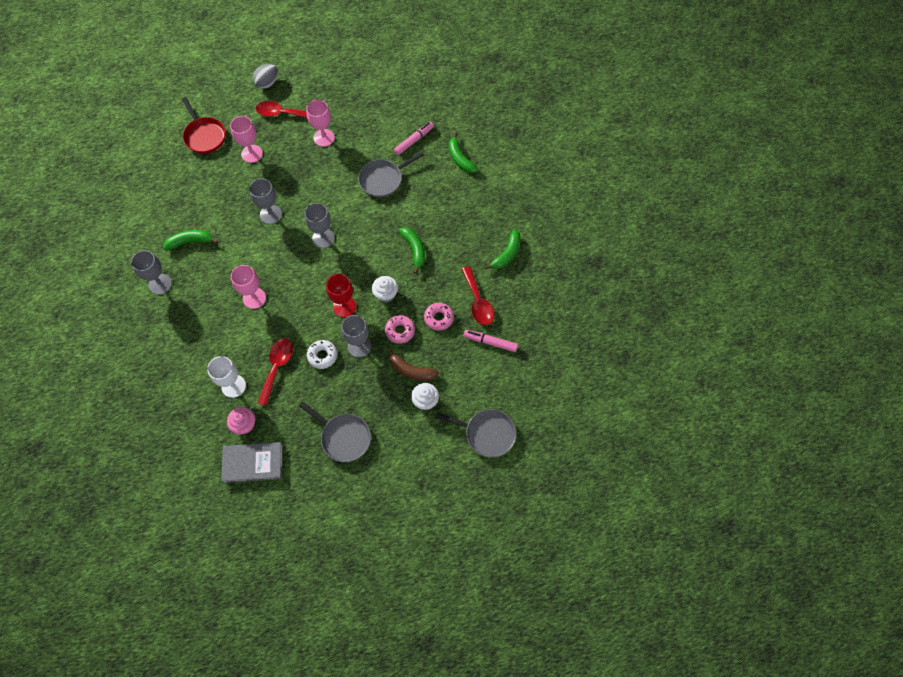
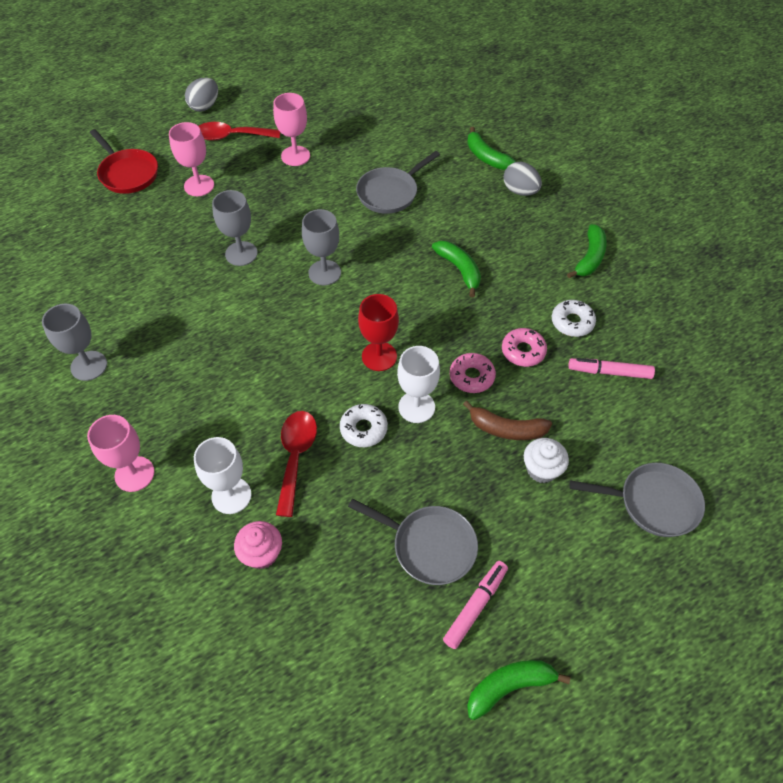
camera: 10 degrees left, 10 degrees down
green banana [163,230,218,251] -> green banana moved to [467,660,571,720]
grey book [221,442,282,483] -> none
pink goblet [231,265,266,309] -> pink goblet moved to [87,415,155,492]
grey goblet [341,315,371,358] -> white goblet [397,346,440,423]
white cupcake [372,276,398,303] -> none
pink marker [394,122,434,155] -> pink marker moved to [443,561,508,649]
red spoon [462,266,494,325] -> white donut [552,300,596,337]
none -> grey egg [504,161,542,196]

